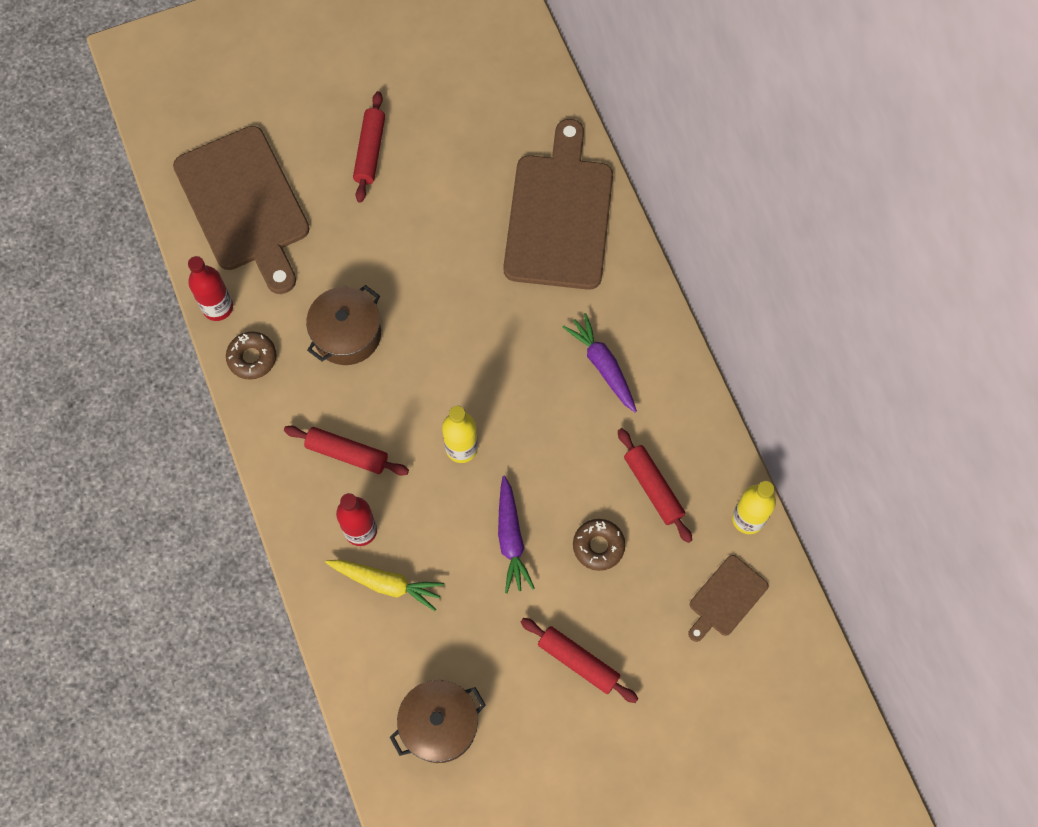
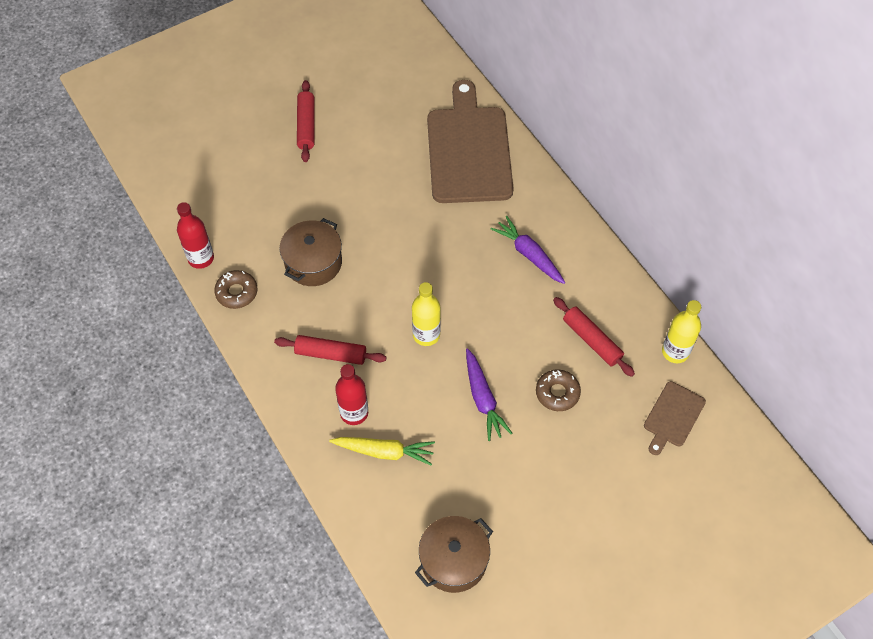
camera: 10 degrees left, 10 degrees down
brown cutting board [173,126,310,294] -> none
red rolling pin [521,618,638,703] -> none

